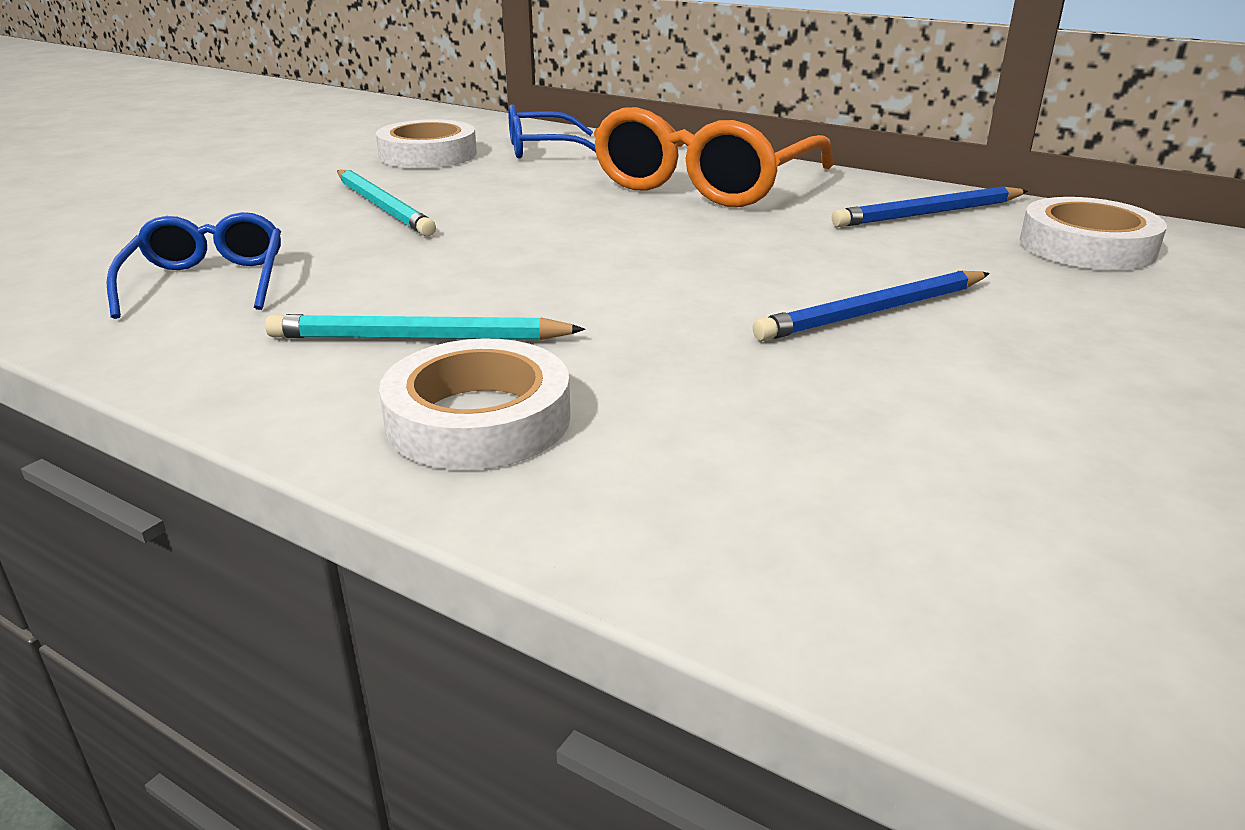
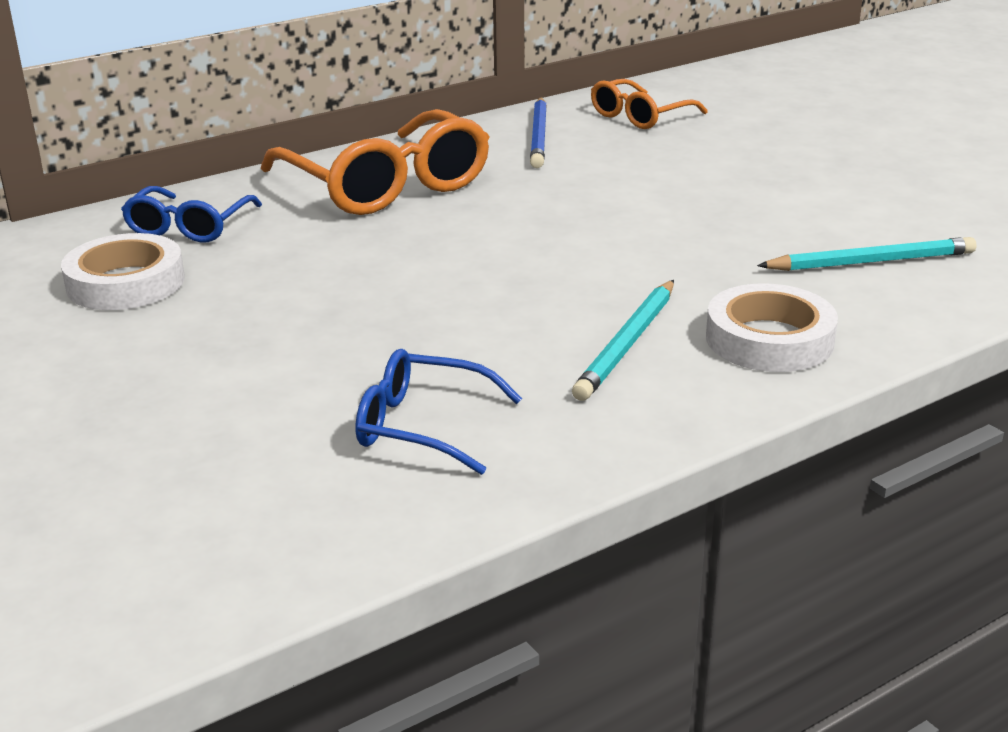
camera: 65 degrees left, 0 degrees up
turquoise pencil [337,169,436,236] -> turquoise pencil moved to [757,237,977,271]
blue pencil [753,271,990,341] -> none
white tape [1020,197,1167,270] -> orange glasses [591,79,708,129]

